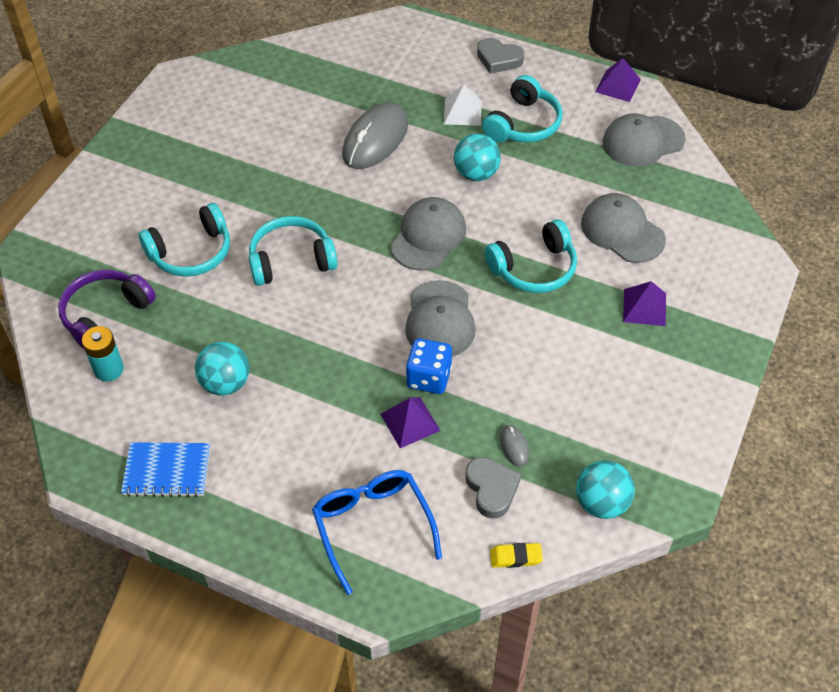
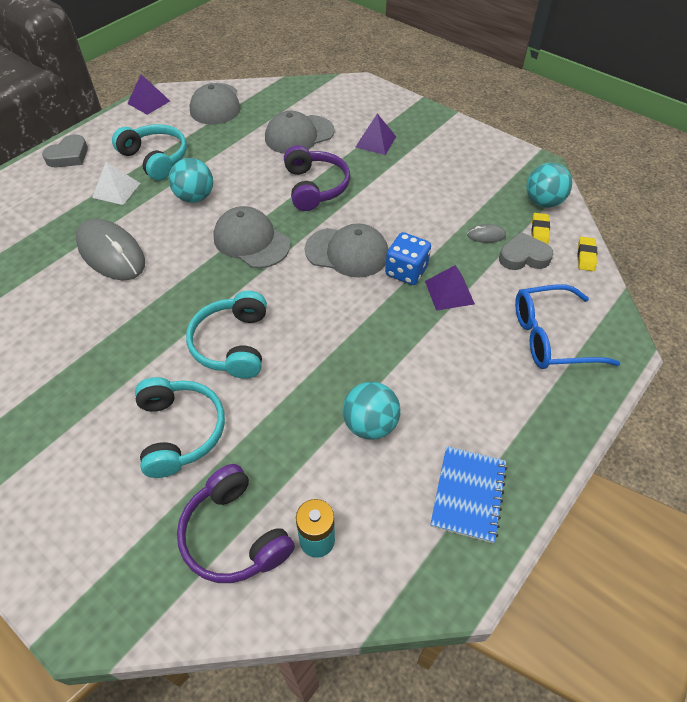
camera: 75 degrees left, 0 degrees up
turquoise headphones [485,219,577,293] -> purple headphones [284,145,350,211]
none -> yellow eraser [532,213,550,244]

